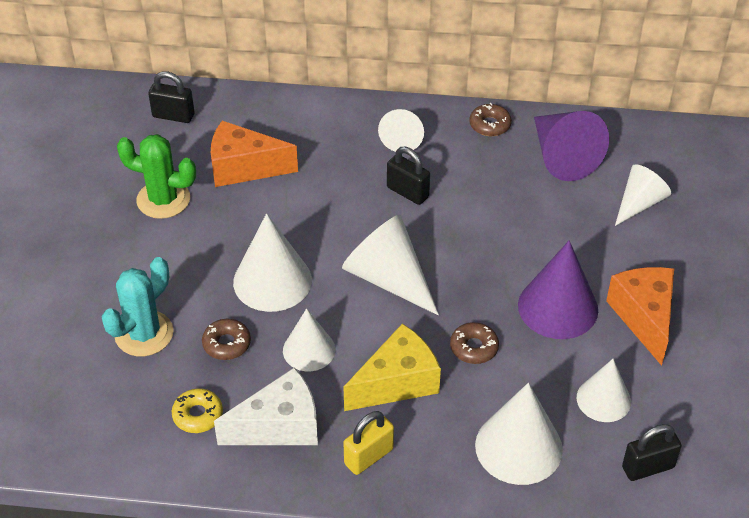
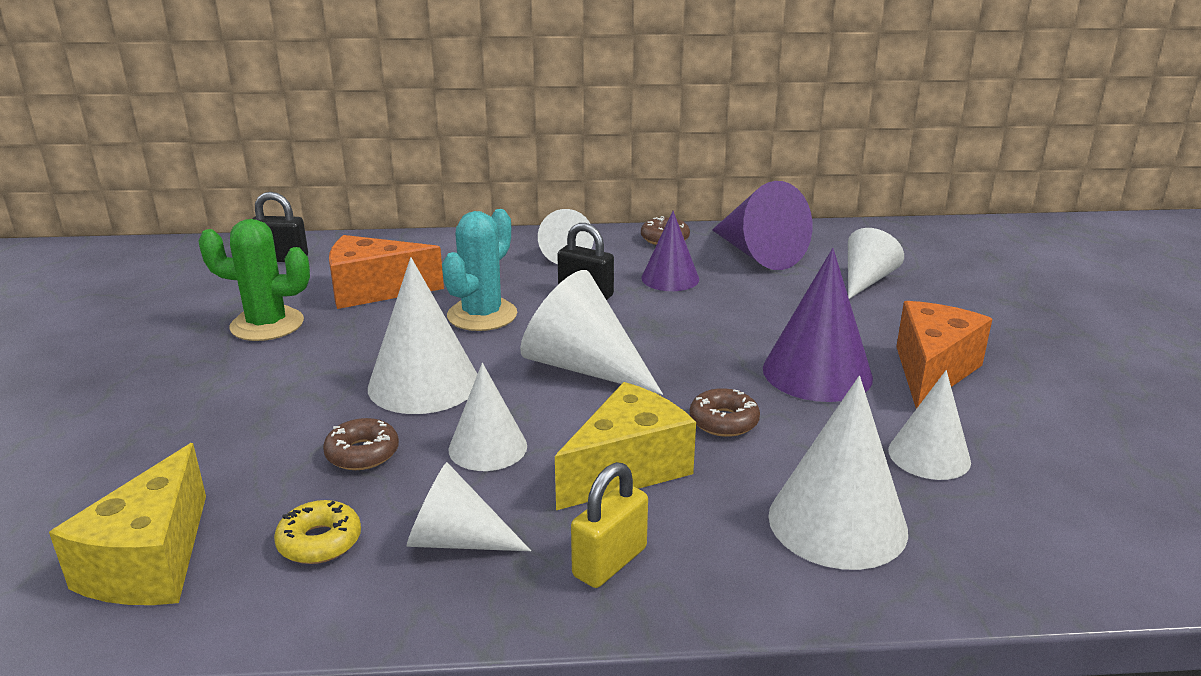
camera: 10 degrees left, 20 degrees down
turquoise cactus [101,257,174,356] -> turquoise cactus moved to [442,209,517,331]
white cheese [214,367,318,445] -> white cone [407,462,531,551]
orange cheese [606,267,674,366] -> orange cheese turned 45 degrees clockwise [896,301,992,409]
black padlock [622,424,682,481] -> none
none -> yellow cheese [49,443,206,605]
none -> purple cone [642,211,699,291]

